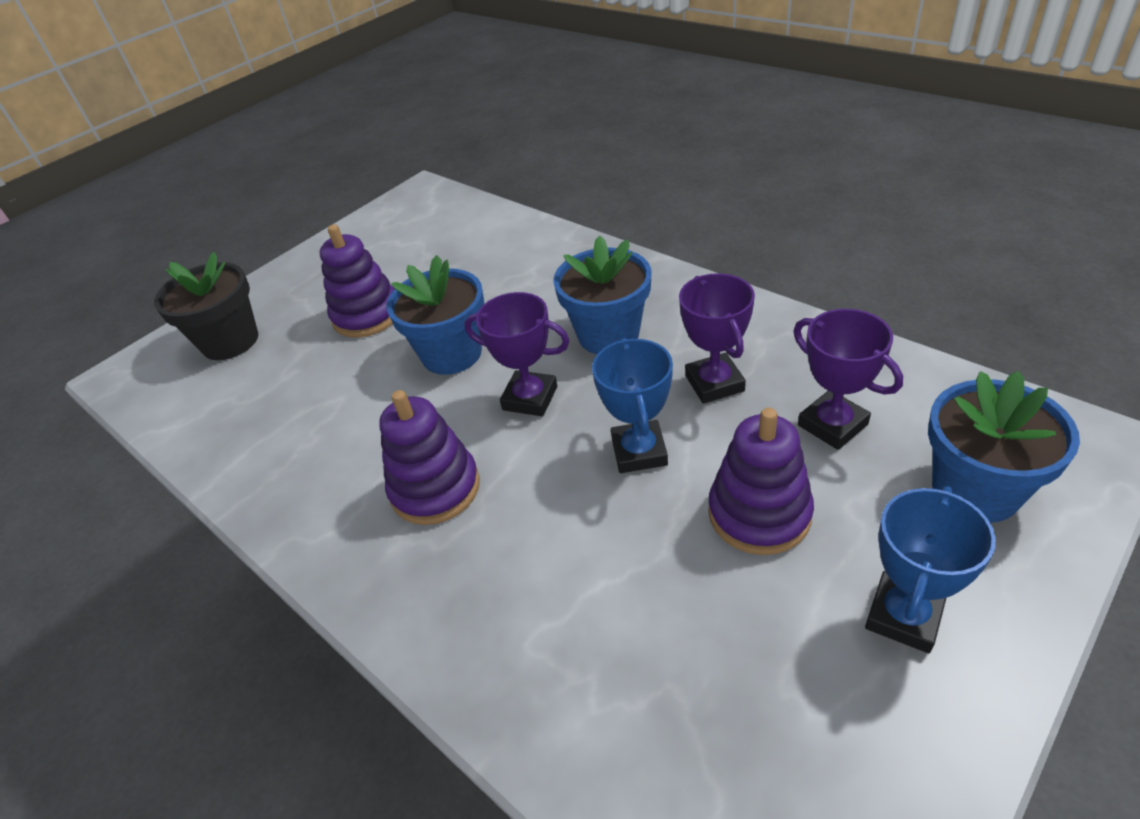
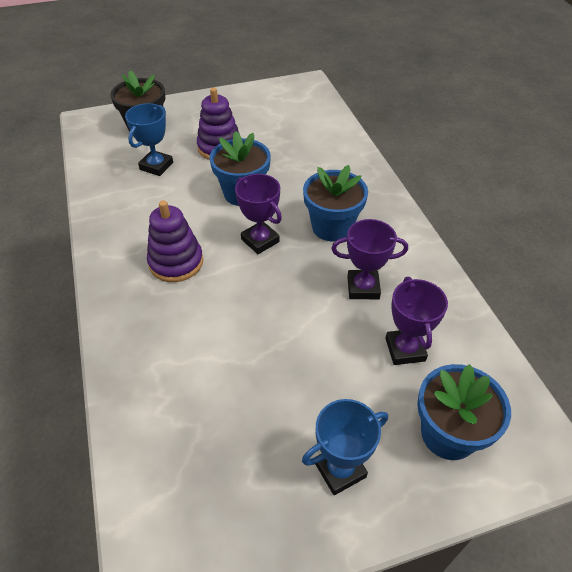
camera: 25 degrees right, 5 degrees up
blue trophy [592,338,673,473] -> blue trophy moved to [125,103,173,176]
purple trophy [679,273,755,404] -> purple trophy turned 75 degrees clockwise [331,219,408,299]
purple stacking toy [708,408,814,555] -> none

